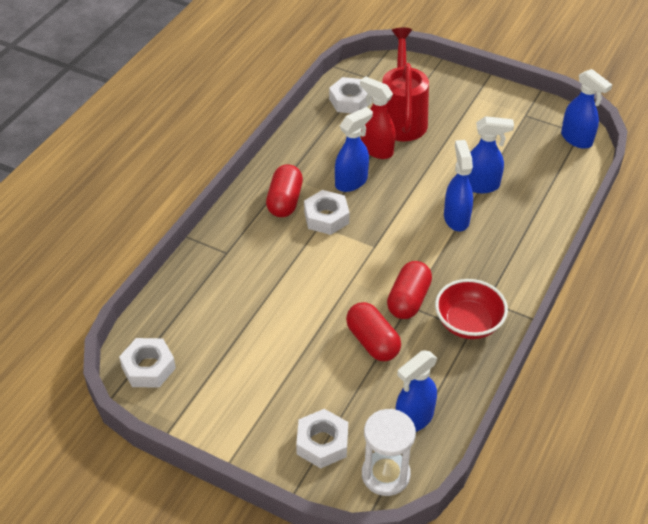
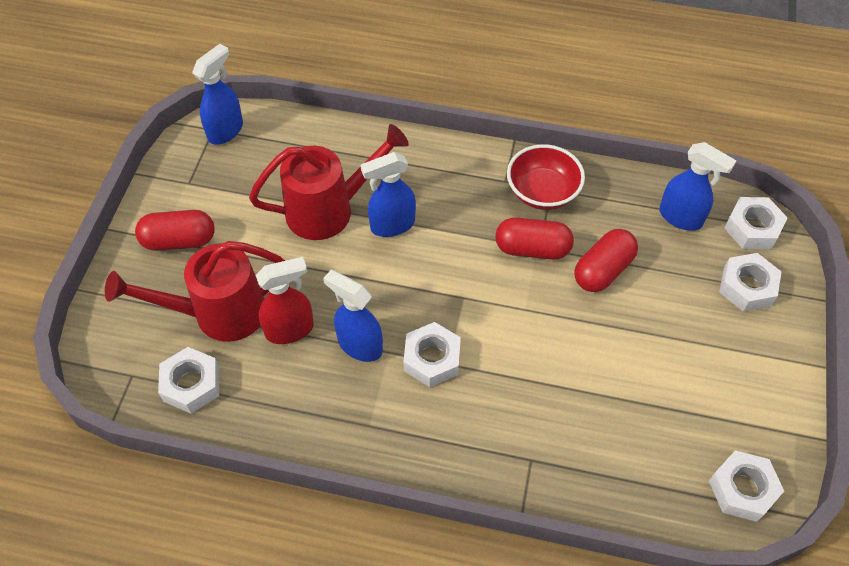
camera: 105 degrees left, 10 degrees up
red capsule [266,164,303,217] -> red capsule moved to [135,210,215,251]
red spray bottle [360,76,395,159] -> red spray bottle turned 135 degrees counterclockwise [256,257,314,344]
white hourglass [362,409,416,496] -> white nut [724,197,788,249]
blue spray bottle [468,116,514,193] -> red watering can [249,124,409,240]

